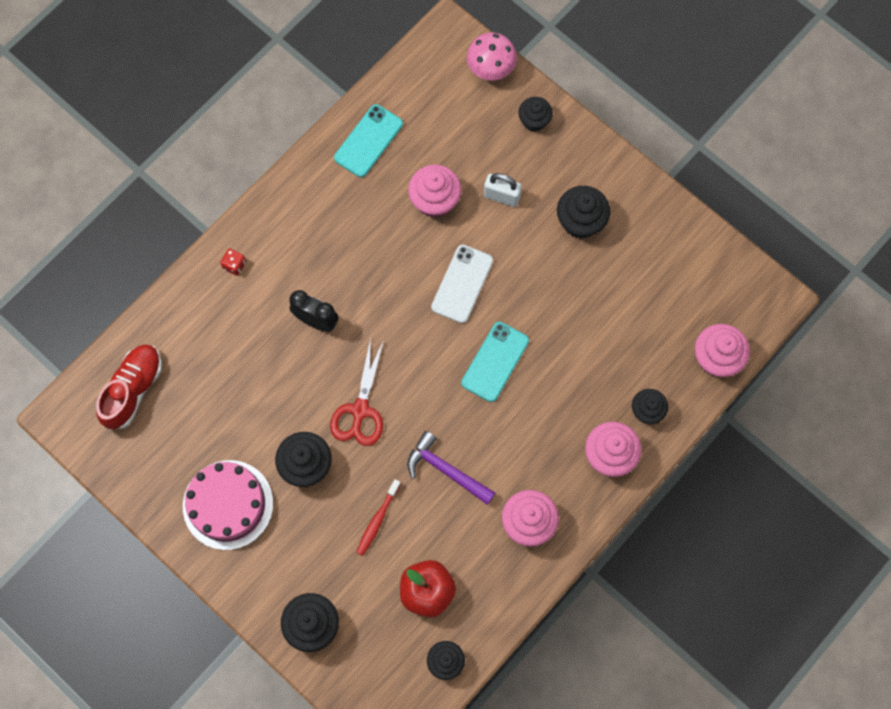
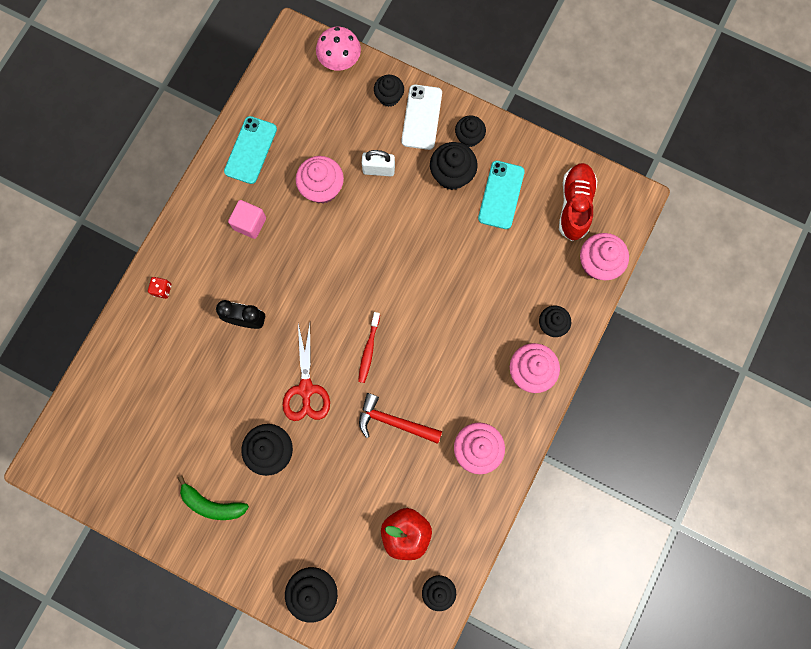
camera: 15 degrees left, 5 degrees up
red shoe [96,345,162,429] -> red shoe moved to [559,163,597,241]
pink cake [183,460,273,550] -> green banana [178,476,249,520]
red toothbrush [356,479,401,556] -> red toothbrush moved to [358,312,380,383]
purple hammer [407,431,495,505] -> red hammer [359,393,442,444]
white phone [431,245,493,323] -> white phone moved to [401,84,442,150]
turquoise phone [461,322,529,402] -> turquoise phone moved to [478,161,525,229]
none -> pink cube [228,200,266,239]
none -> black cupcake [455,116,486,147]

